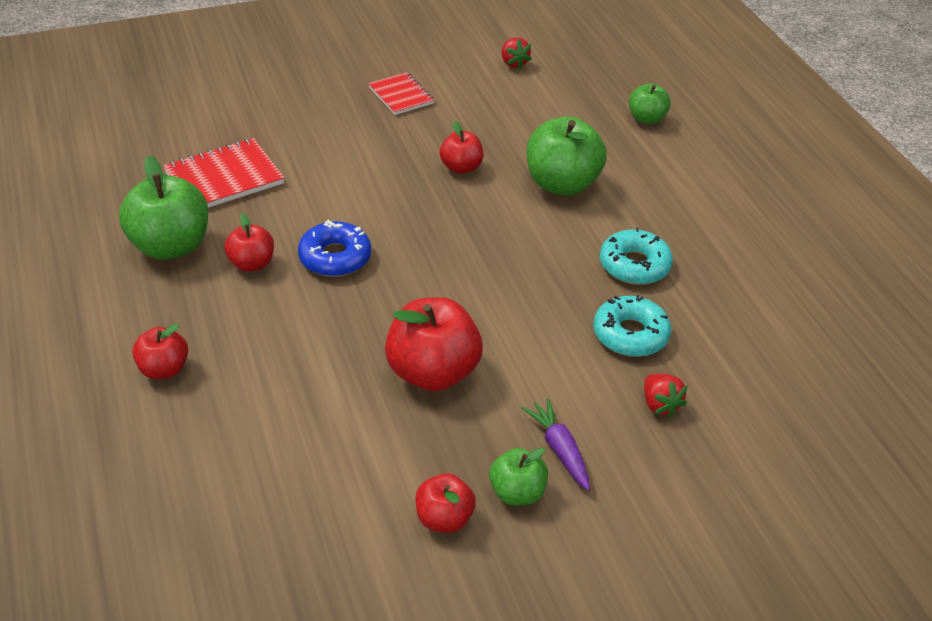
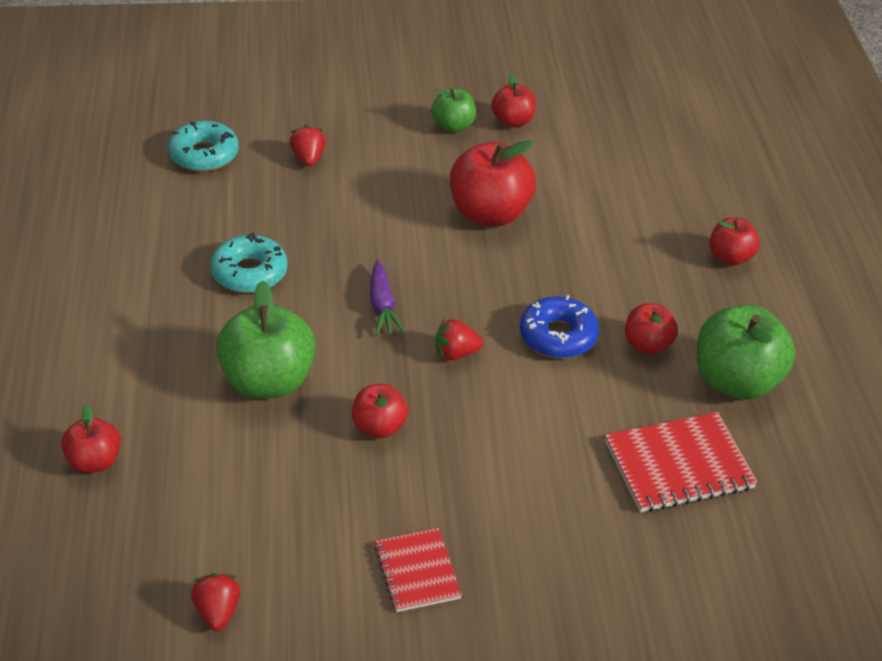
camera: 165 degrees left, 0 degrees up
purple carrot [522,398,590,491] -> purple carrot moved to [370,260,405,335]
turquoise donut [593,295,671,357] -> turquoise donut moved to [168,121,239,172]
green apple [629,83,671,124] -> red apple [61,404,121,473]
none -> red strawberry [436,318,484,360]

